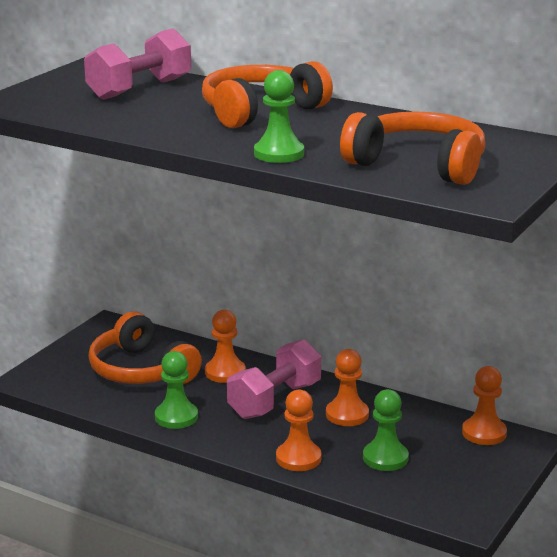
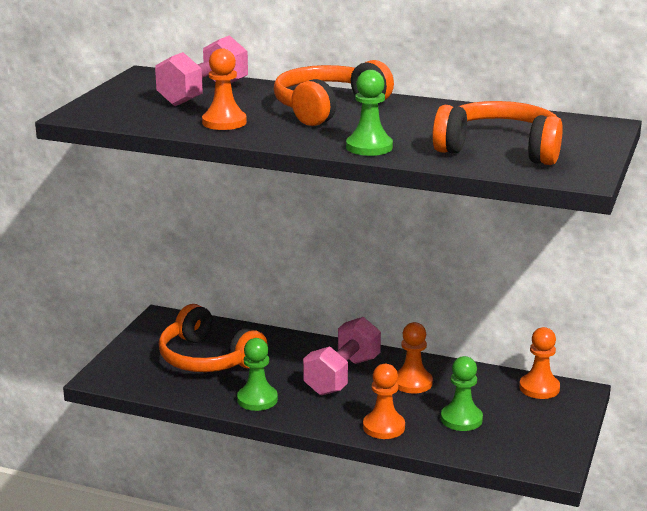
camera: 10 degrees left, 0 degrees up
orange pawn [205,310,246,383] -> orange pawn moved to [202,48,247,130]

